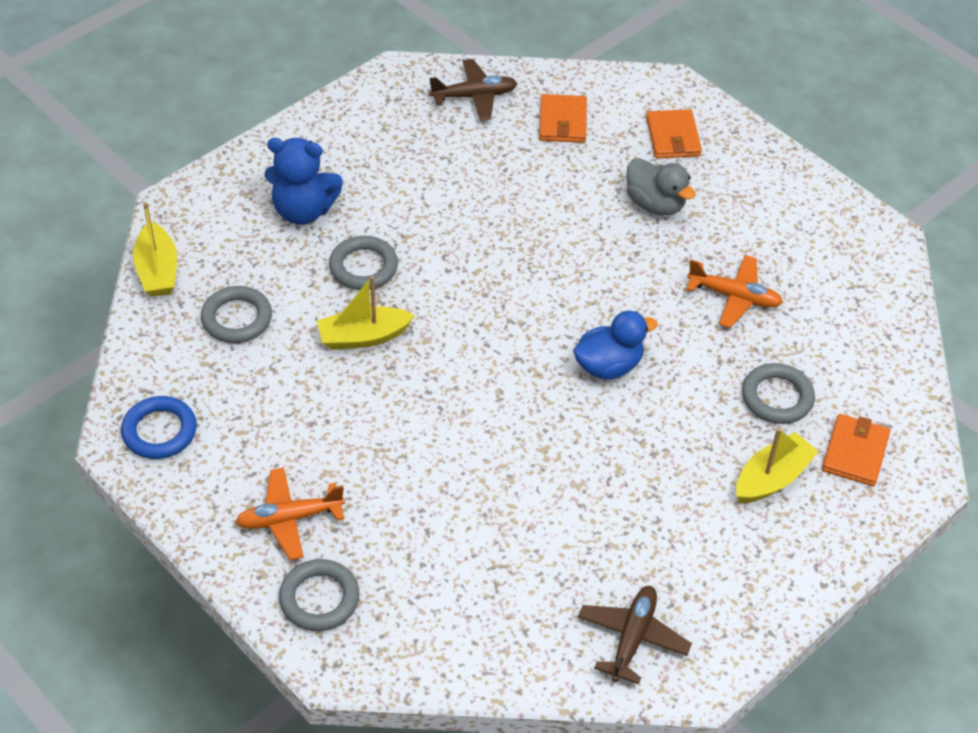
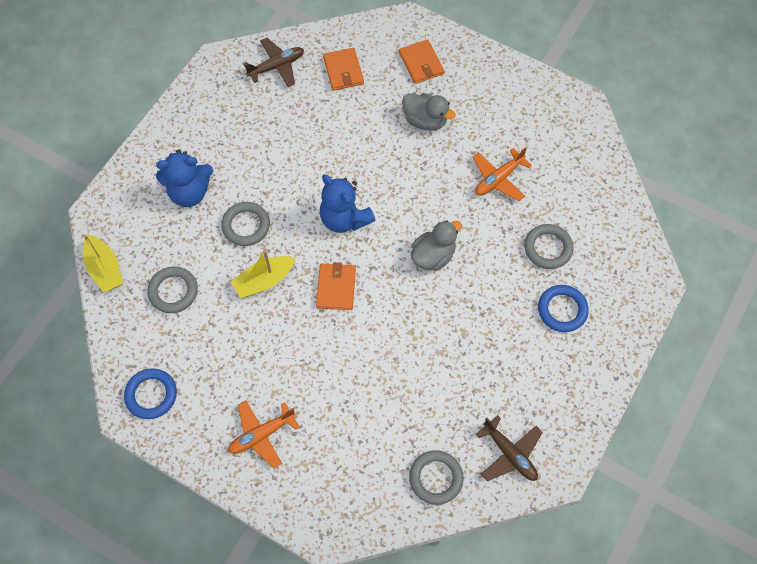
camera: 15 degrees left, 15 degrees up
grey ring [279,559,360,631] -> grey ring moved to [409,450,464,505]
blue duck [573,311,658,379] -> grey duck [411,220,462,271]
brown plane [578,586,692,684] -> brown plane turned 135 degrees clockwise [476,415,543,481]
orange plane [686,255,783,328] -> orange plane turned 135 degrees clockwise [472,147,532,201]
yellow boat [736,428,819,503] -> blue ring [538,285,589,332]
orange wallet [822,414,890,486] -> orange wallet moved to [316,262,356,310]
none -> blue teddy bear [320,174,375,233]

